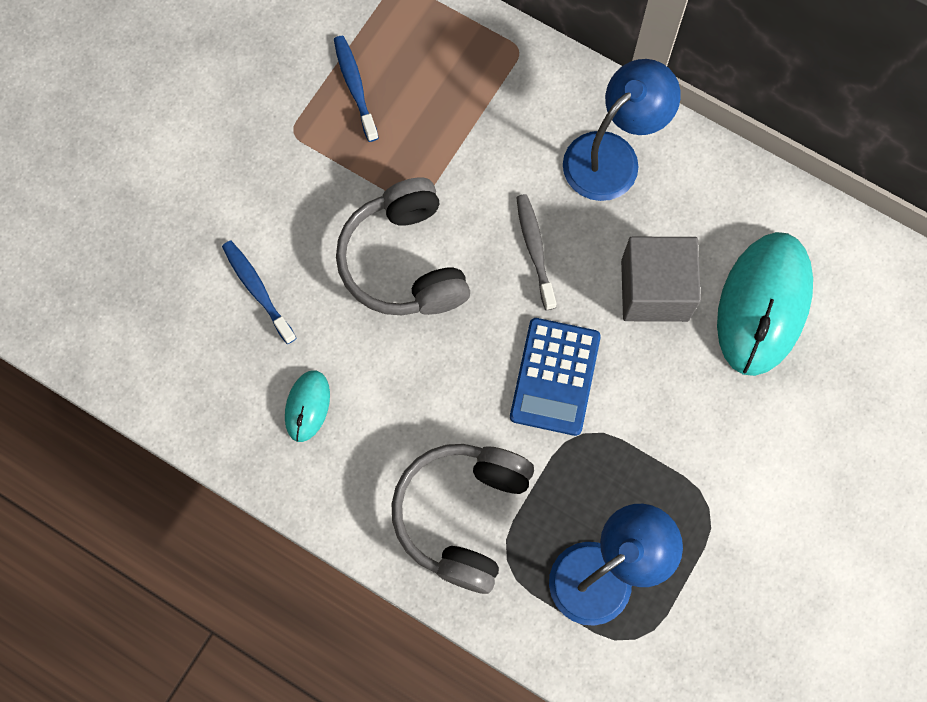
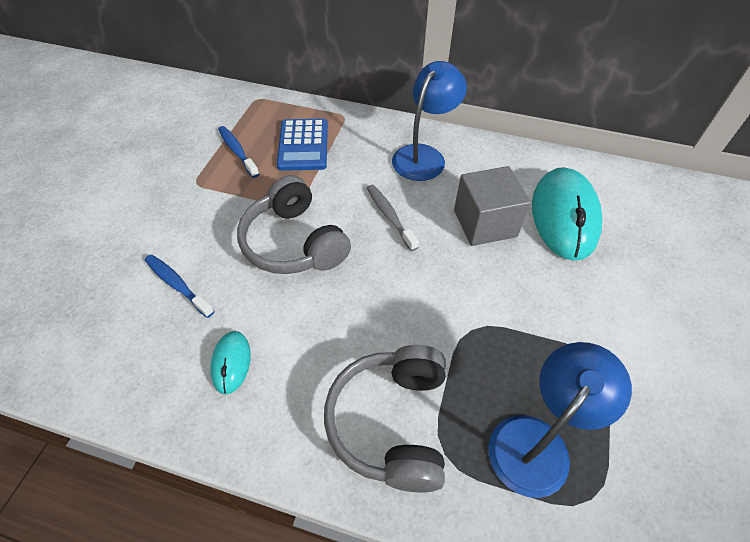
camera: 15 degrees left, 20 degrees down
blue calculator [510,318,601,436] -> blue calculator moved to [277,119,328,171]

